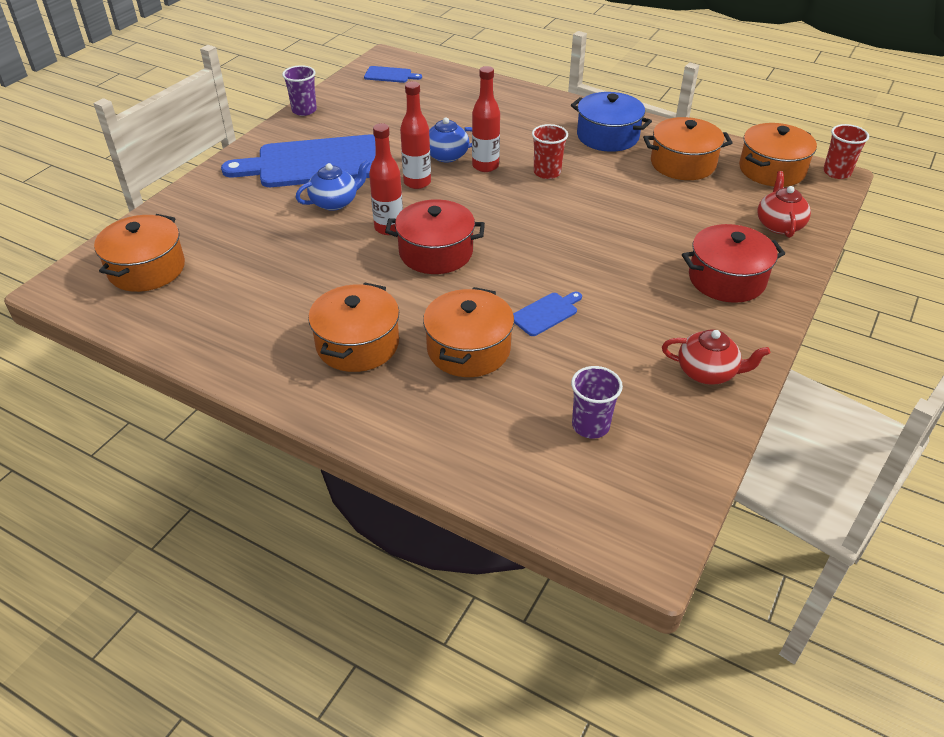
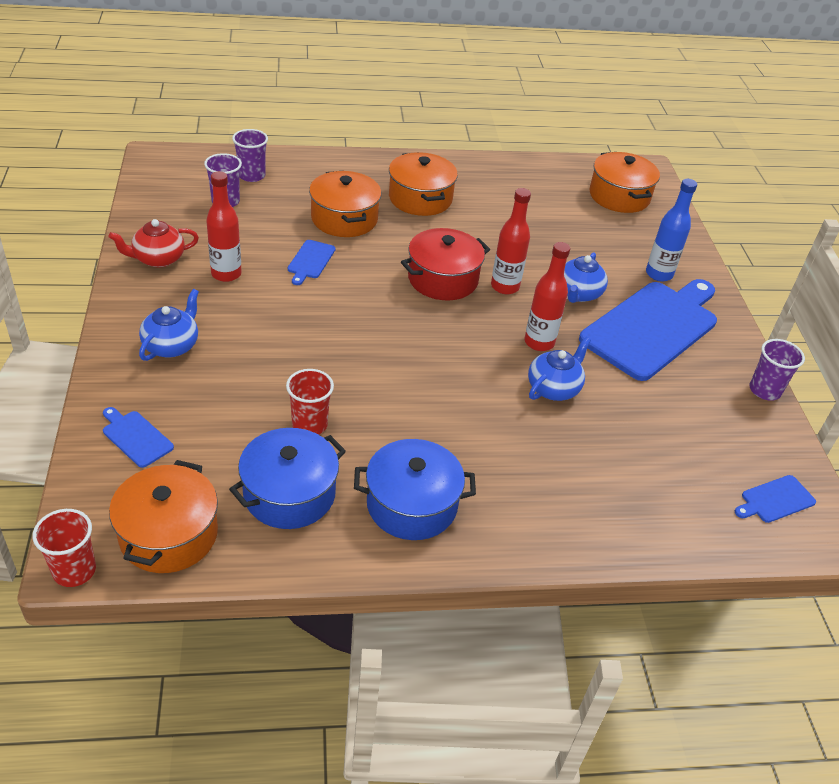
camera: 140 degrees right, 0 degrees up
red bottle [472,66,500,172] -> red bottle moved to [206,171,242,282]
red cup [532,124,568,179] -> red cup moved to [286,369,334,435]
orange pot [643,117,733,180] -> blue pot [229,428,346,529]
red pot [682,224,785,303] -> blue teapot [139,289,199,361]
red teapot [757,171,811,238] -> blue cutting board [103,407,174,468]
none -> purple cup [232,129,268,182]
none -> blue bottle [646,179,697,282]

